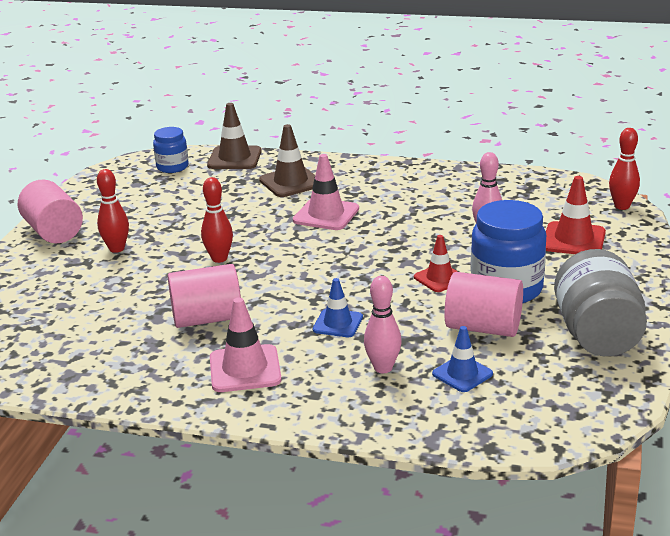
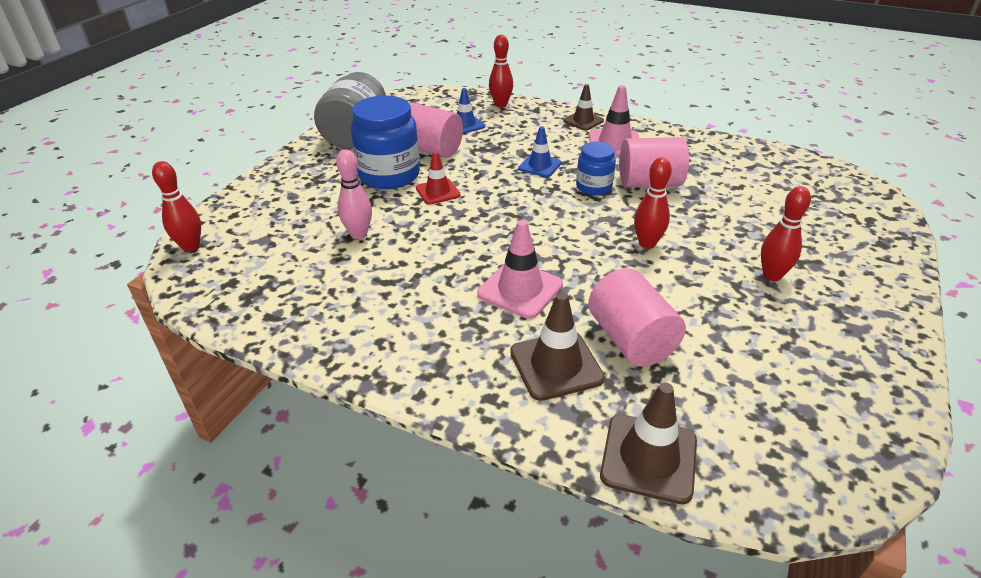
camera: 170 degrees left, 10 degrees up
pink cylinder [18,180,83,243] -> pink cylinder moved to [588,268,686,367]
blue jar [153,127,189,173] -> blue jar moved to [576,142,616,195]
pink bowling pin [364,276,401,373] -> none
red traffic cone [546,176,606,254] -> none
none -> red bowling pin [489,35,513,108]
none -> brown traffic cone [563,84,604,130]

